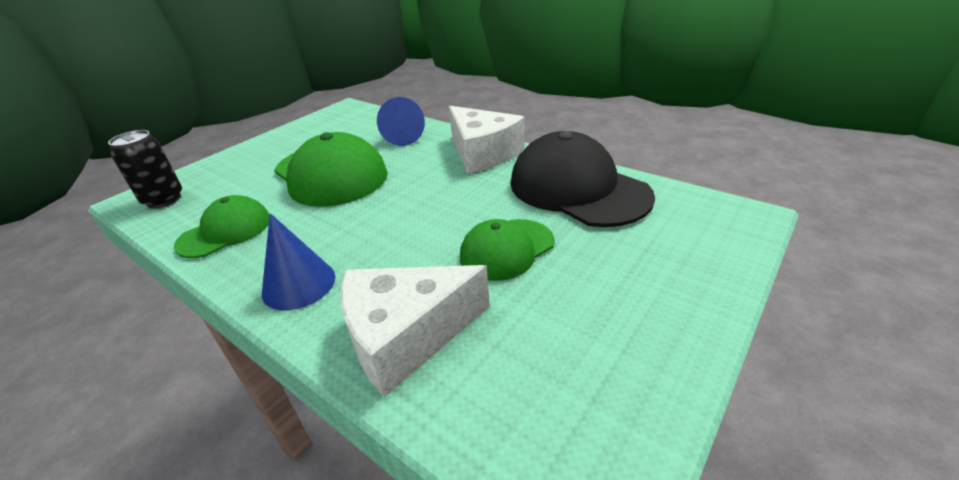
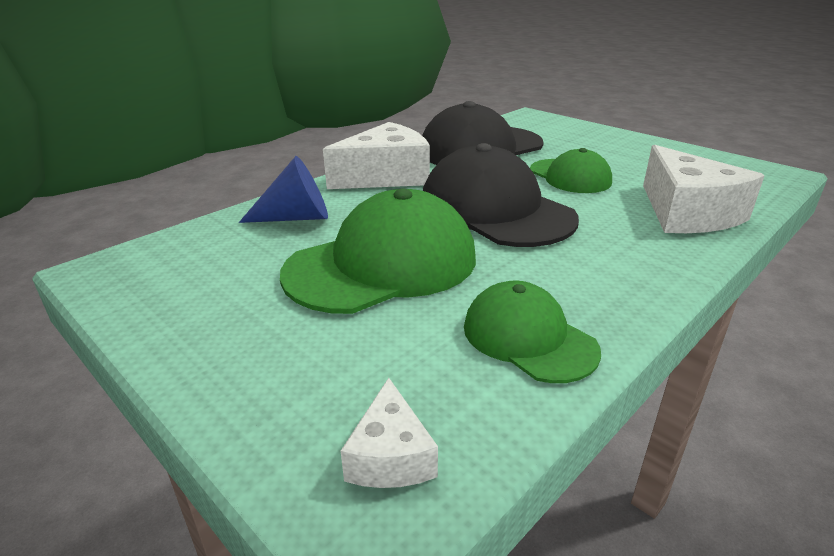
camera: 85 degrees left, 5 degrees down
black can [108,130,182,209] -> white cheese [341,378,438,488]
blue cone [262,213,336,310] -> none
none -> black cap [423,143,579,247]

